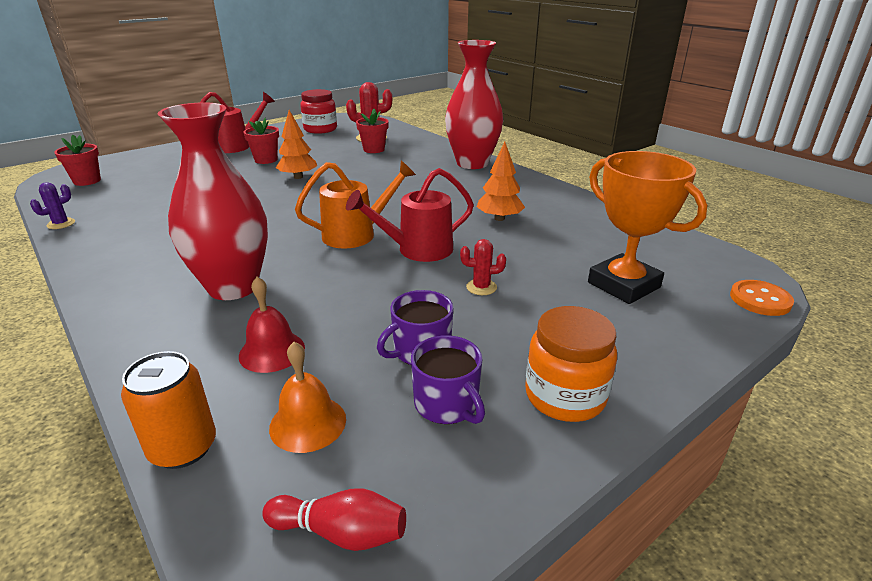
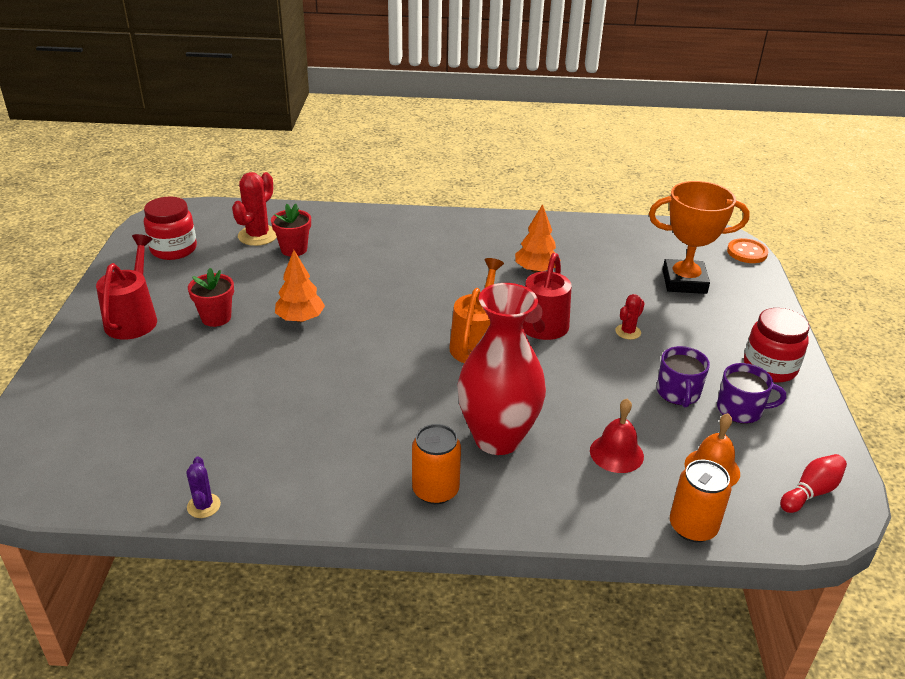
camera: 50 degrees left, 5 degrees up
red flower pot [54,135,101,186] -> none
red vase [445,40,503,169] -> none
orange jar [525,306,617,422] -> red jar [744,308,810,383]
none -> orange can [412,424,461,504]

